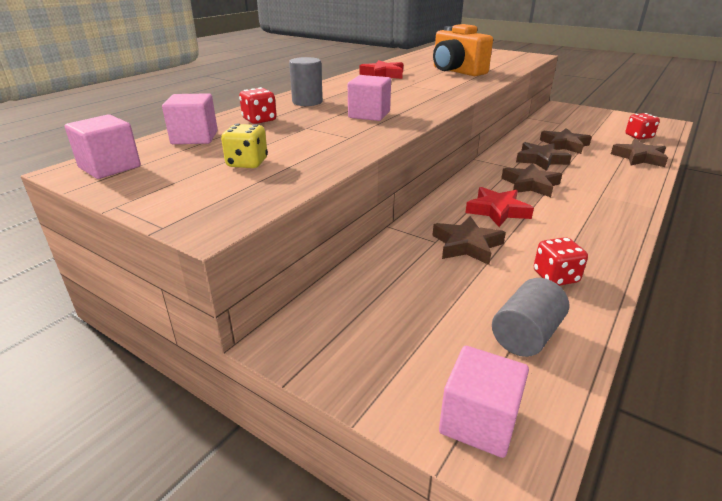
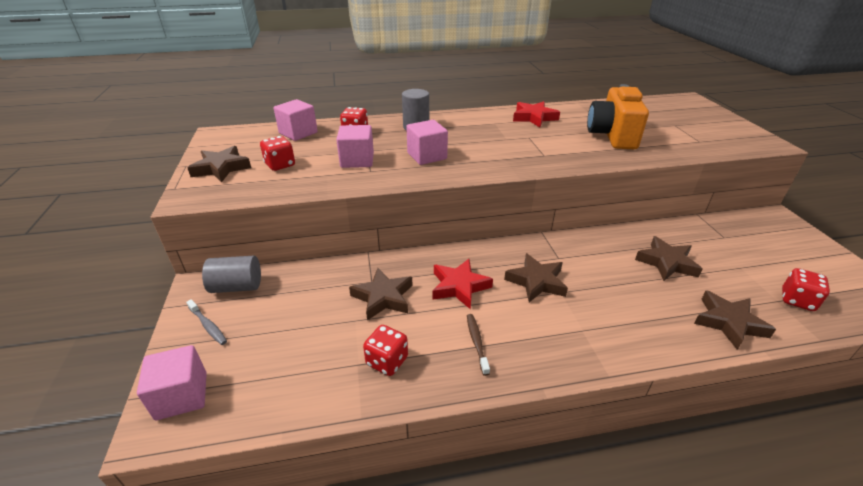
camera: 45 degrees right, 5 degrees up
pink cube [64,114,141,179] -> pink cube moved to [336,125,374,168]
yellow dice [221,124,268,168] -> red dice [260,136,295,171]
grey cylinder [492,278,569,357] -> grey cylinder moved to [202,256,261,293]
brown star [516,142,572,171] -> brown star moved to [187,146,251,182]
none -> grey toothbrush [186,299,227,345]
none -> brown toothbrush [467,314,490,376]

